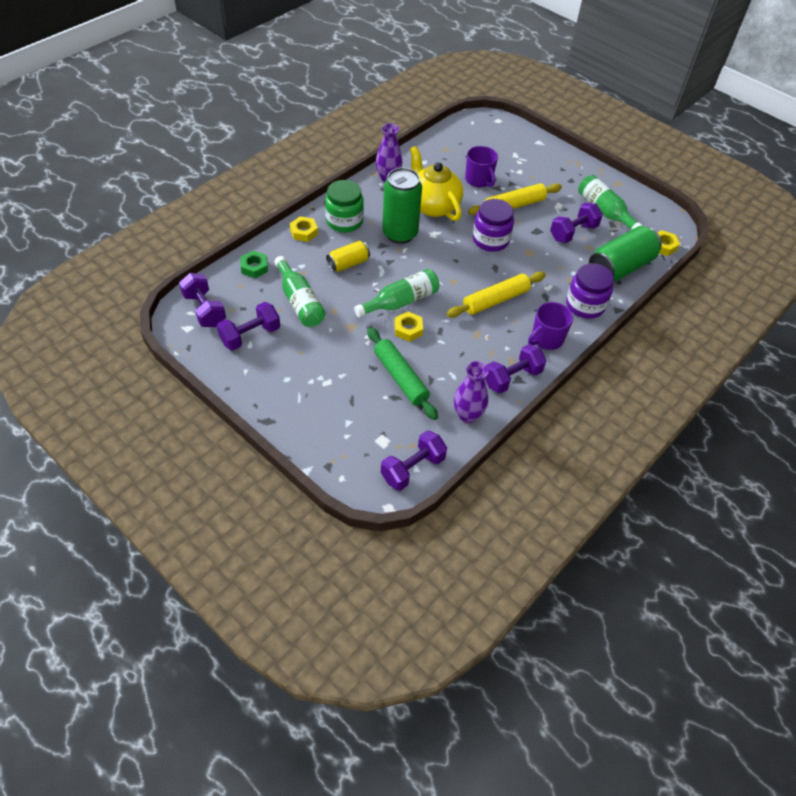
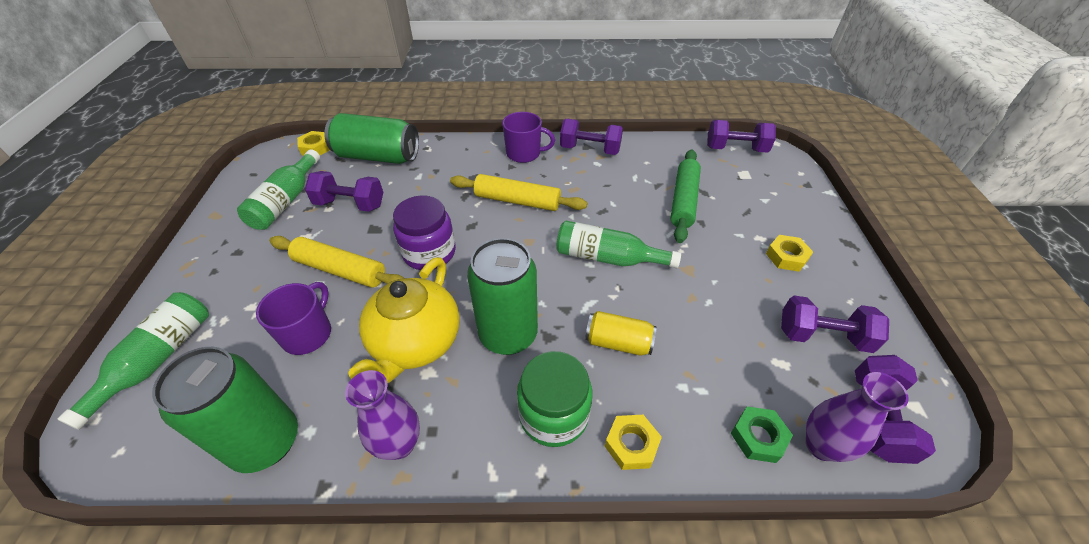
camera: 130 degrees left, 5 degrees down
green bottle [275,256,326,327] -> green bottle moved to [58,292,209,430]
yellow nut [394,312,423,342] -> yellow nut moved to [766,235,813,272]
purple vase [454,361,489,423] -> purple vase moved to [806,372,909,462]
purple jar [566,263,614,319] -> none
none -> green can [152,347,298,473]

